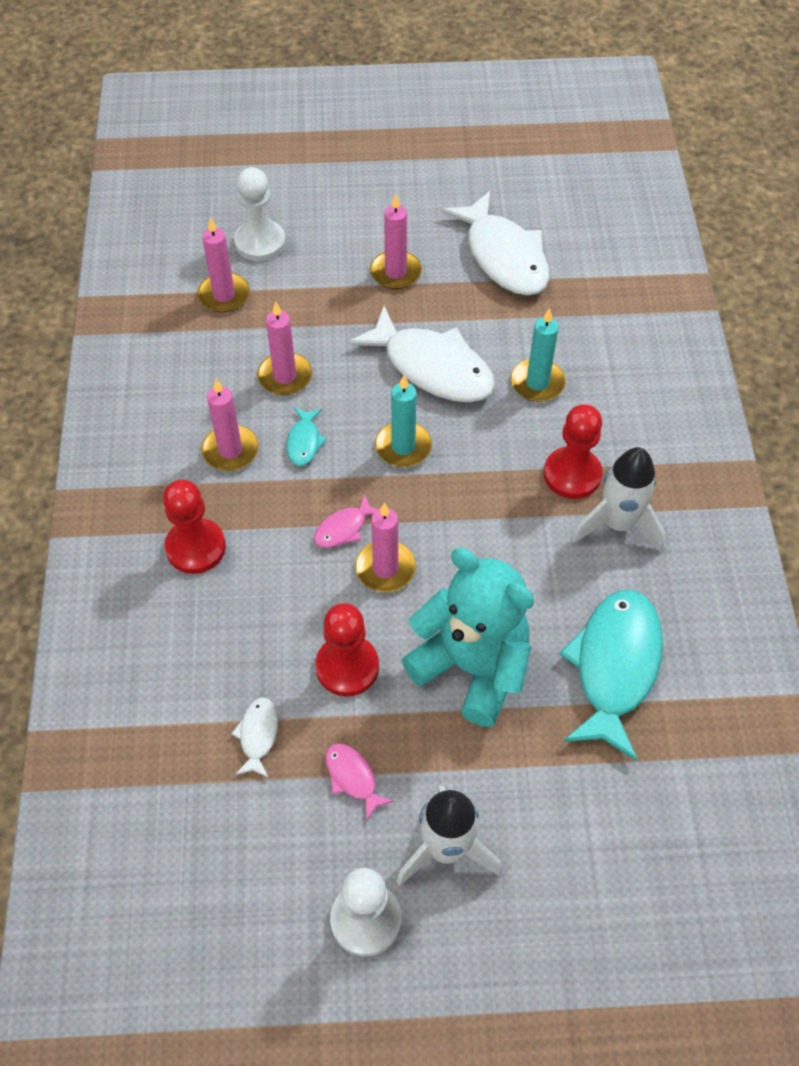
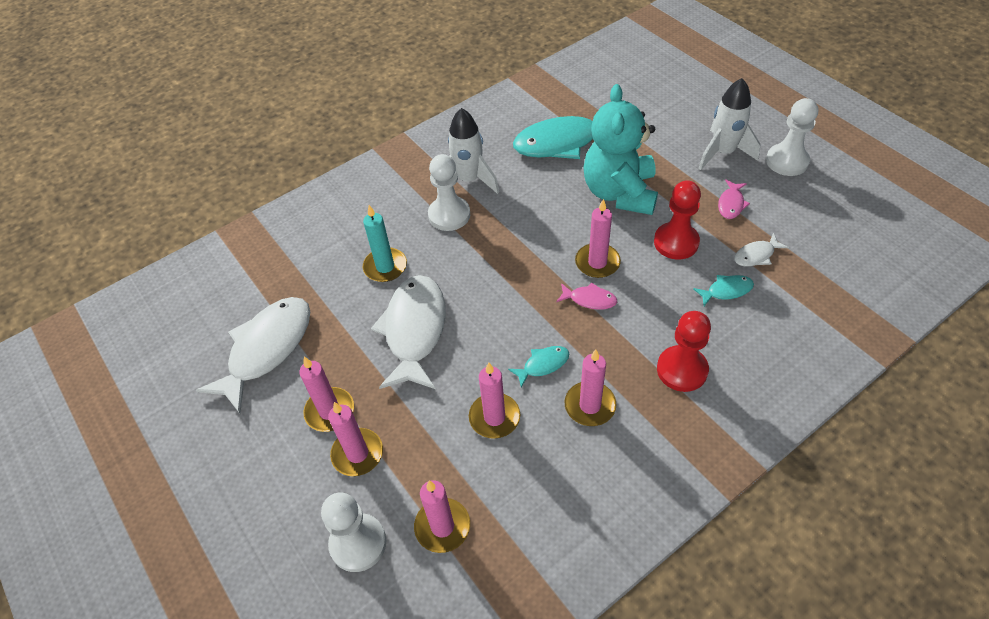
camera: 120 degrees left, 5 degrees down
turquoise candle [375,375,432,467] -> none
red pawn [544,404,602,499] -> white pawn [428,154,470,231]
none -> pink candle [328,402,383,476]
none -> turquoise fish [693,275,754,306]

